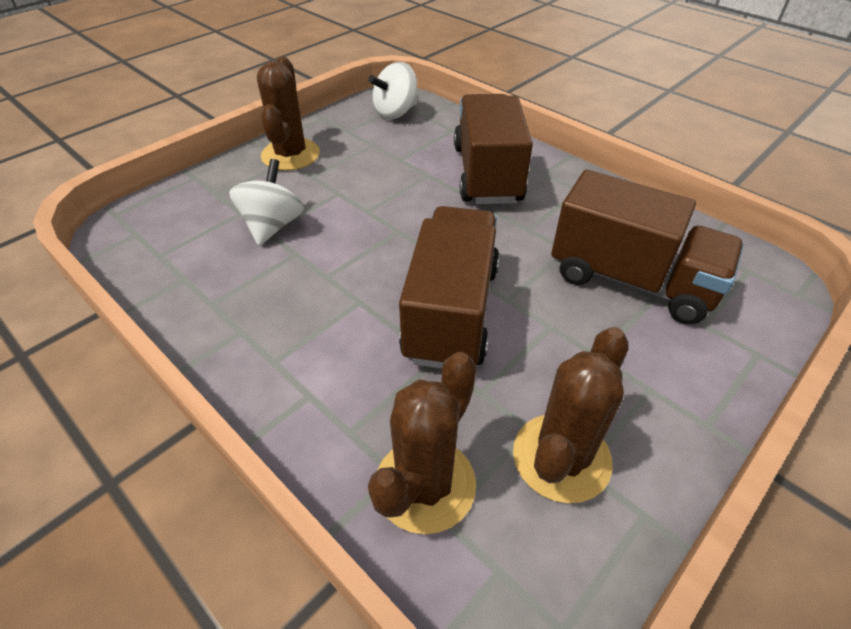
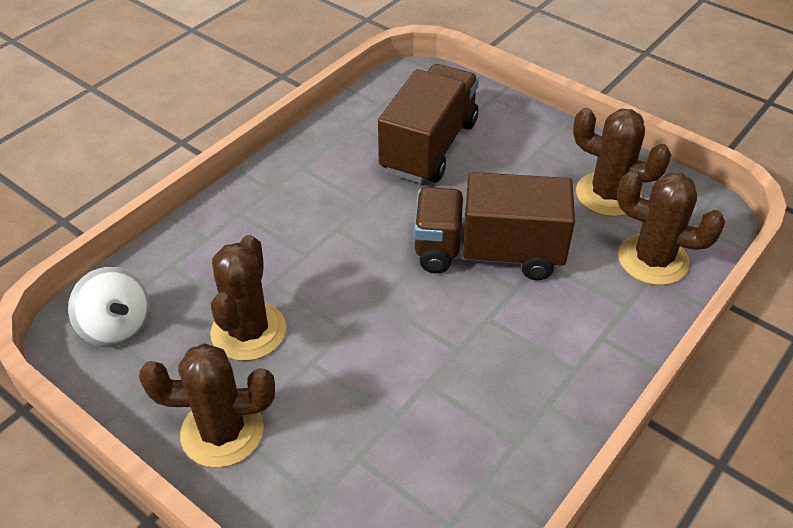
camera: 95 degrees left, 0 degrees up
white spinning top [229,159,304,246] -> none
brown truck [454,94,533,204] -> none
none -> brown cactus [210,235,286,361]

